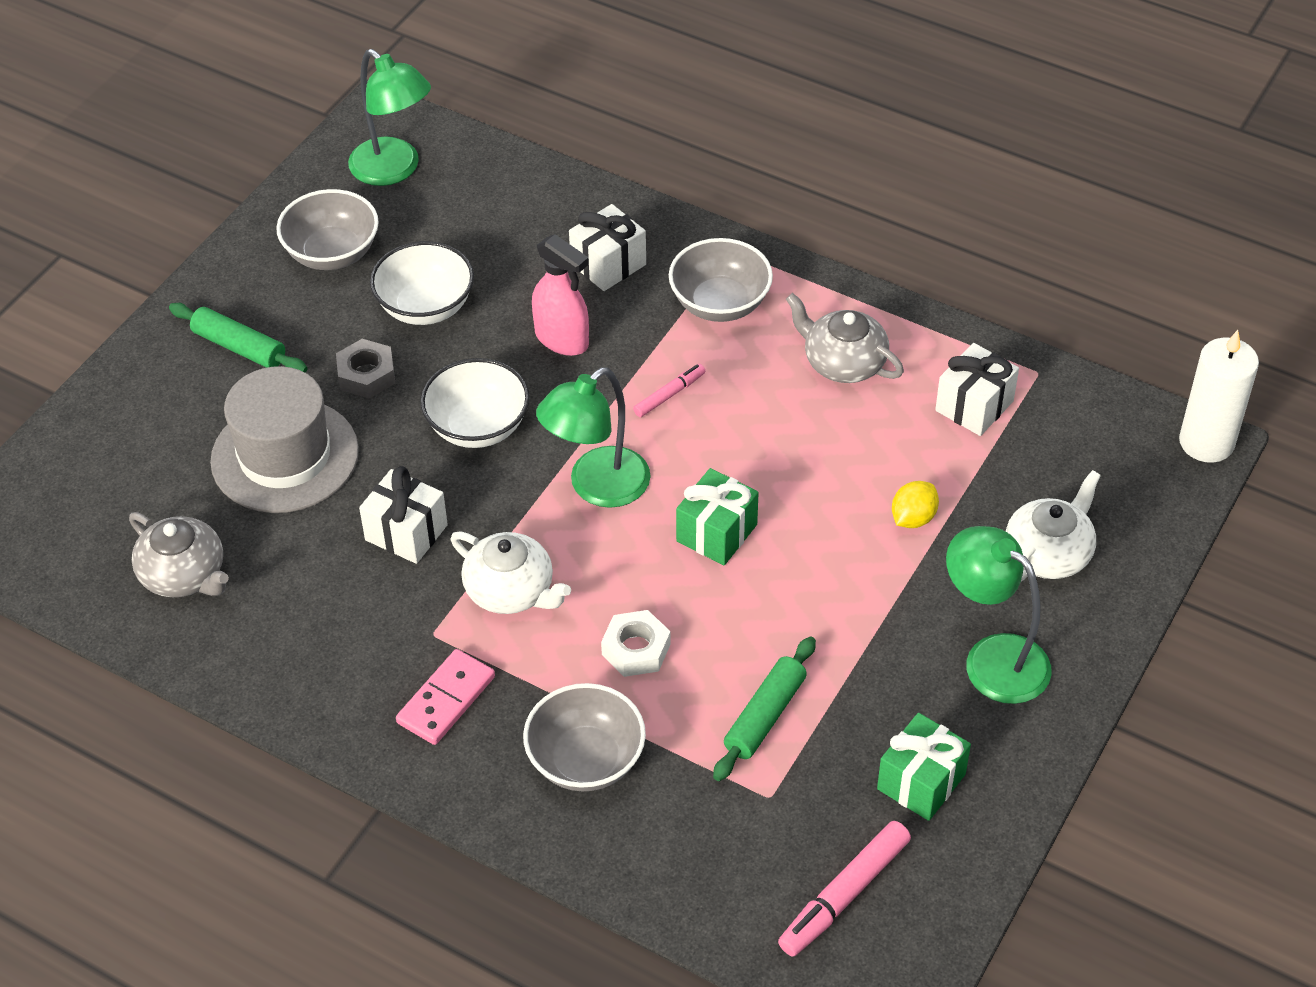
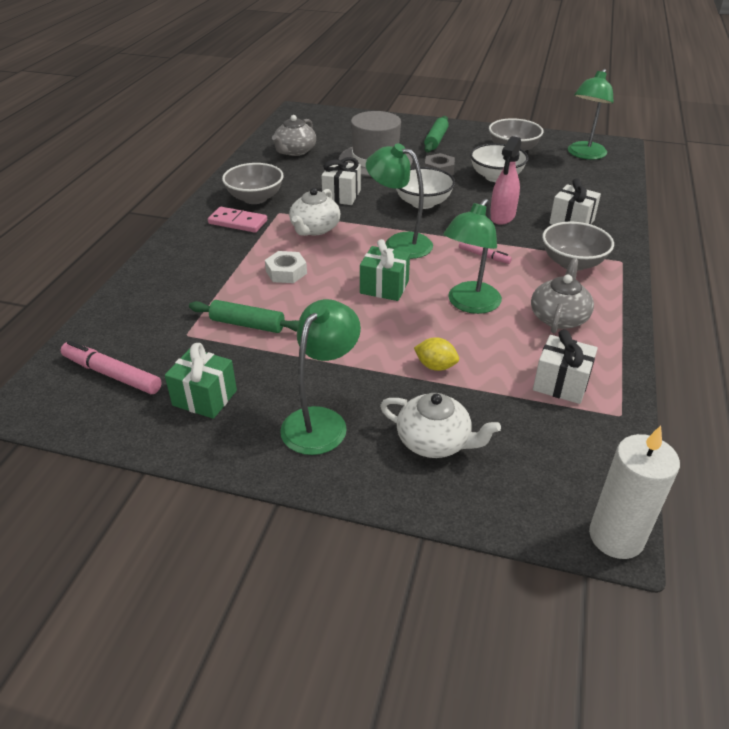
camera: 75 degrees right, 10 degrees down
grey bowl [523,683,646,791] -> grey bowl moved to [222,163,284,204]
none -> green lamp [443,199,502,314]

